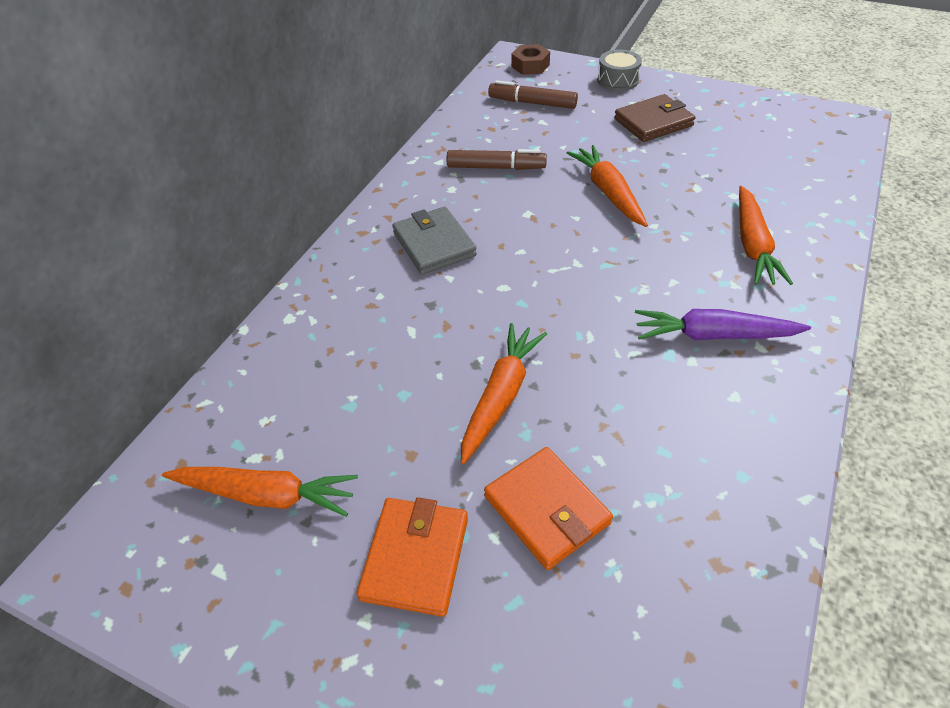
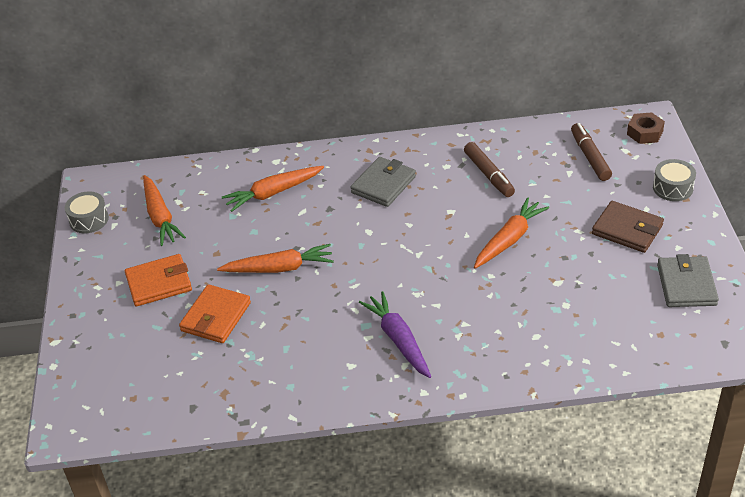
camera: 60 degrees right, 5 degrees down
orange carrot [739,186,793,285] -> orange carrot moved to [222,166,324,212]
none -> grey drum [65,191,109,233]
none -> grey wallet [657,254,719,307]

